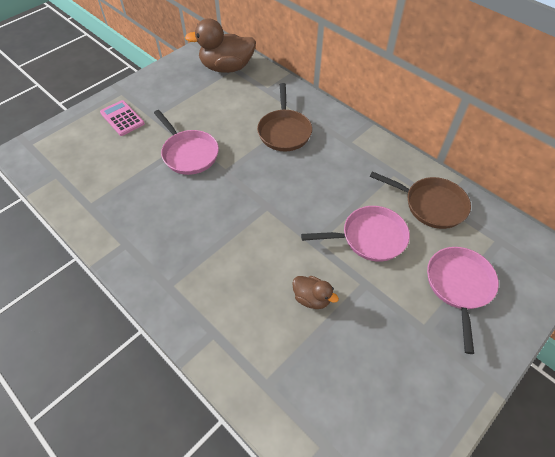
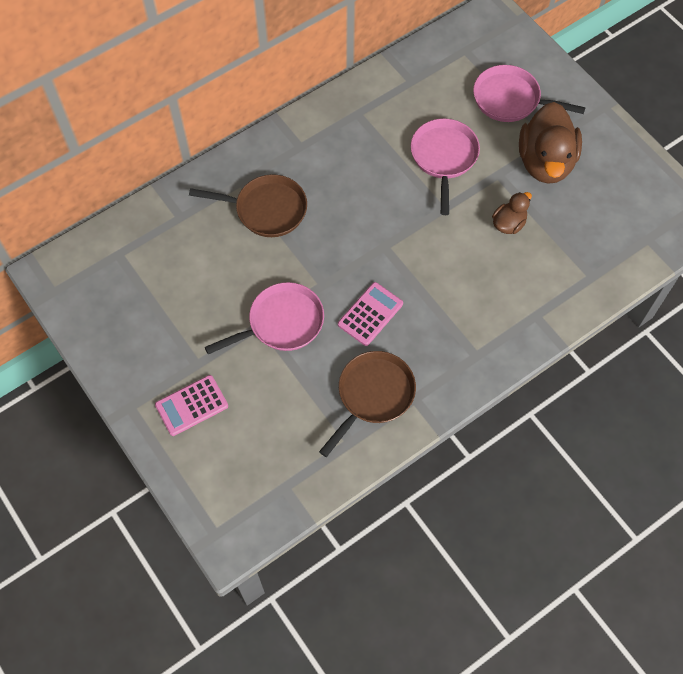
camera: 80 degrees left, 10 degrees up
brown duck [185,19,256,73] -> brown duck moved to [519,102,582,184]
brown pan [370,171,471,229] -> brown pan moved to [319,351,416,457]
none -> pink calculator [338,282,403,346]

